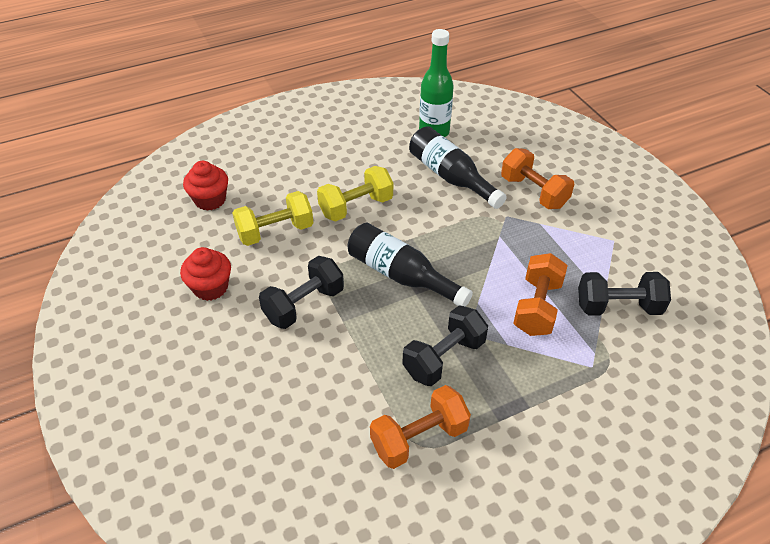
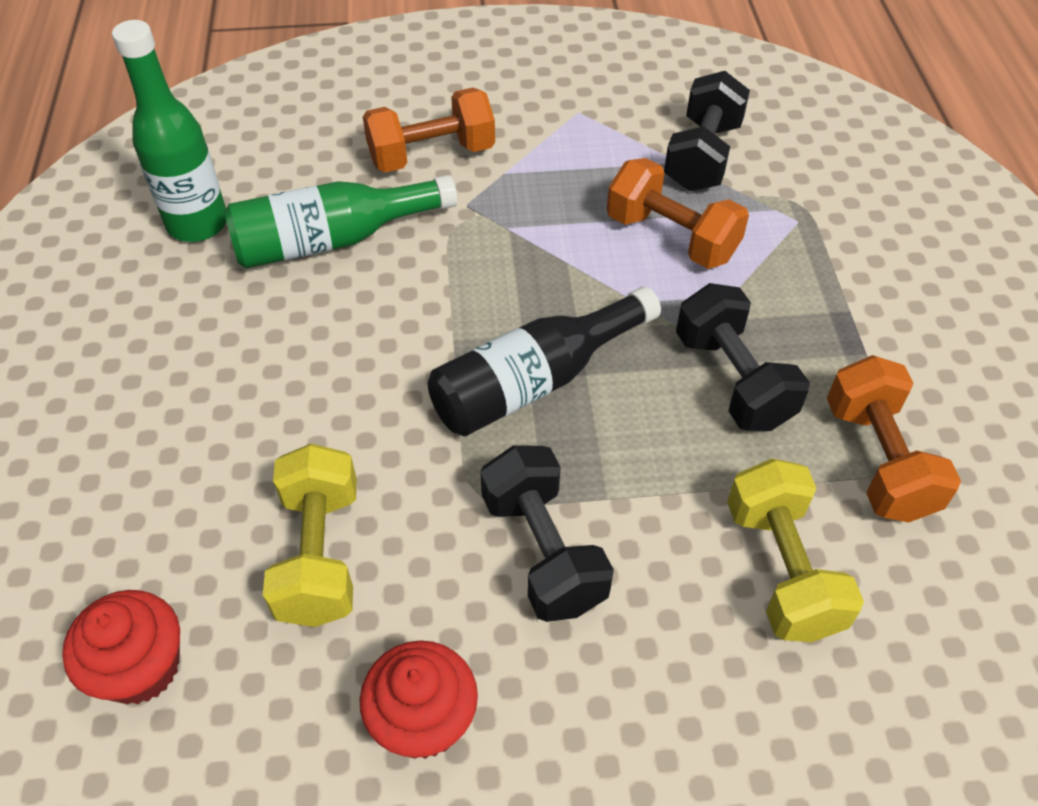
camera: 70 degrees left, 5 degrees up
yellow dumbbell [317,166,393,222] -> yellow dumbbell moved to [727,459,864,642]
black bottle [409,126,507,209] -> green bottle [224,175,458,269]

